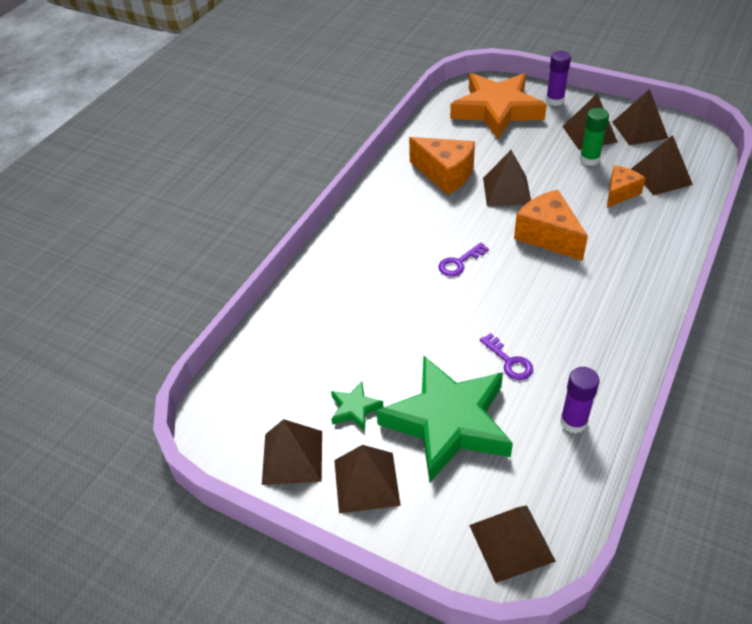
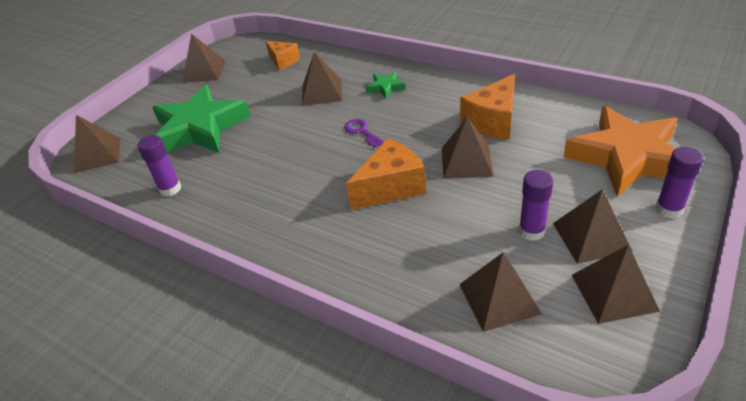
camera: 95 degrees right, 5 degrees down
green star [331,382,384,431] -> green star moved to [366,72,405,99]
brown pyramid [334,445,401,514] -> brown pyramid moved to [302,52,342,106]
purple key [480,333,533,380] -> none
green glue stick [580,108,609,166] -> purple glue stick [519,170,553,241]
orange cheese [607,165,645,208] -> orange cheese moved to [265,41,300,70]

